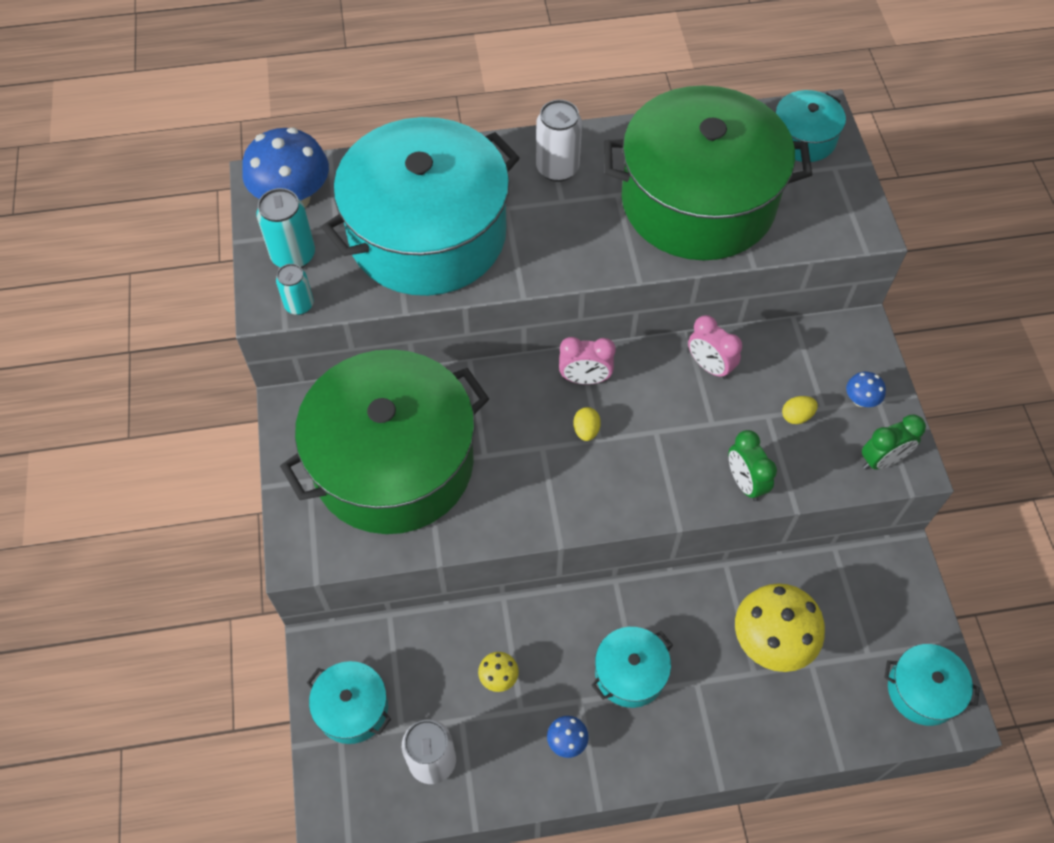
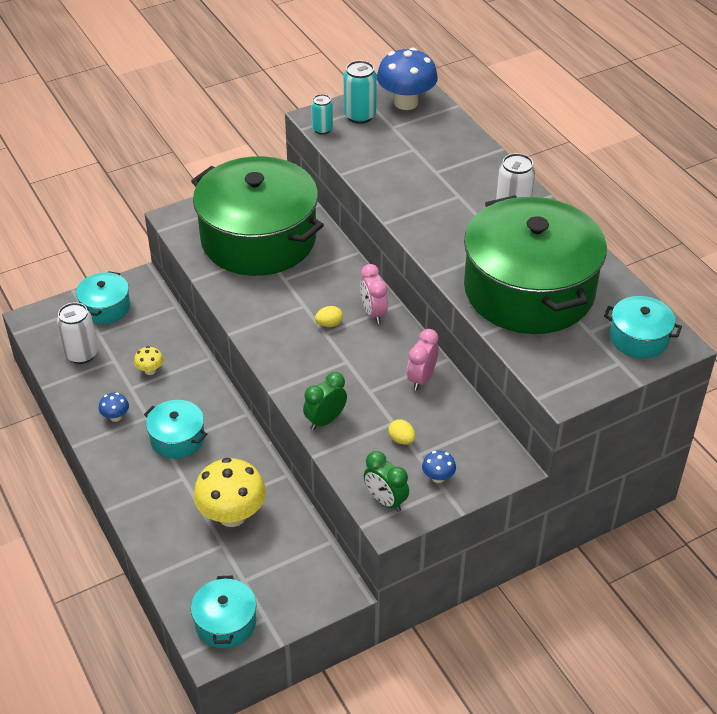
camera: 70 degrees right, 15 degrees down
turquoise pot [322,117,520,296] -> none

